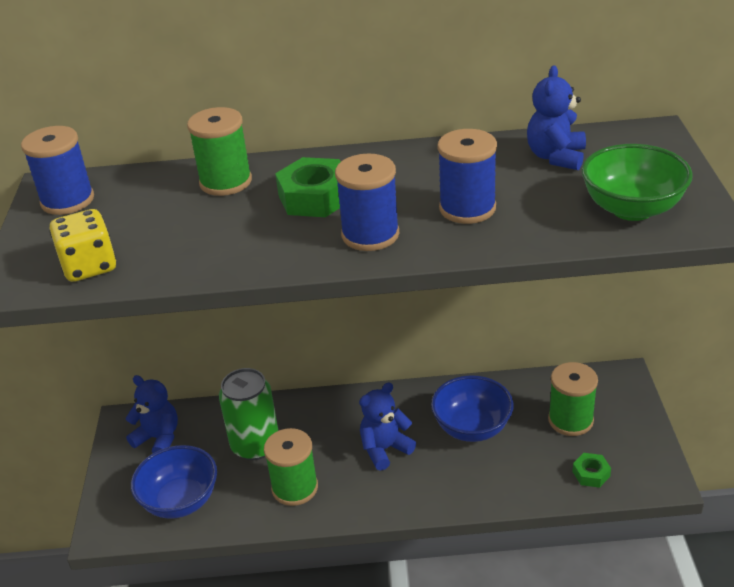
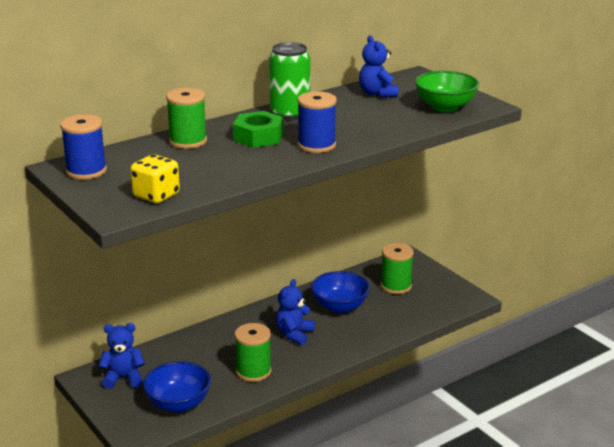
camera: 35 degrees left, 10 degrees down
green can [219,368,279,460] -> green can moved to [269,42,310,120]
blue spool [437,129,497,224] -> none
green nut [572,453,611,488] -> none

